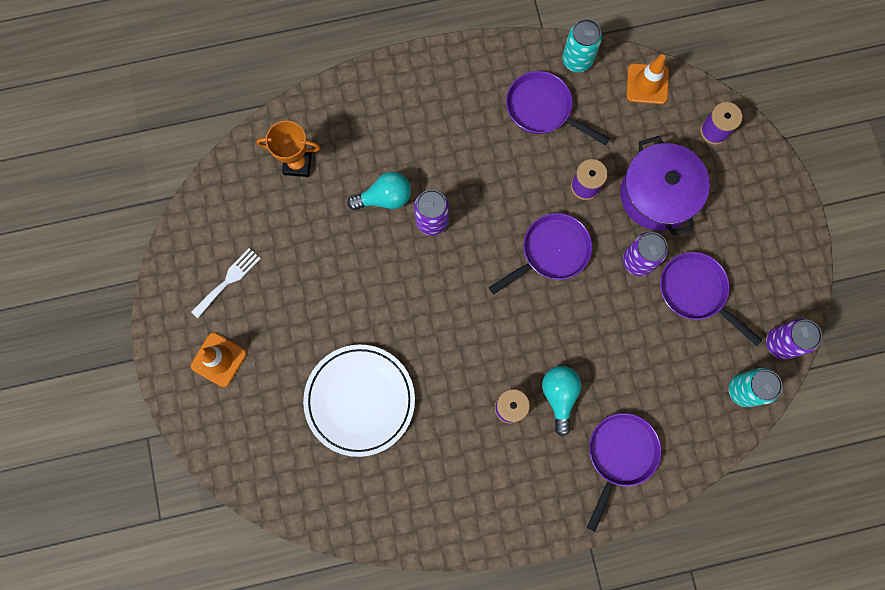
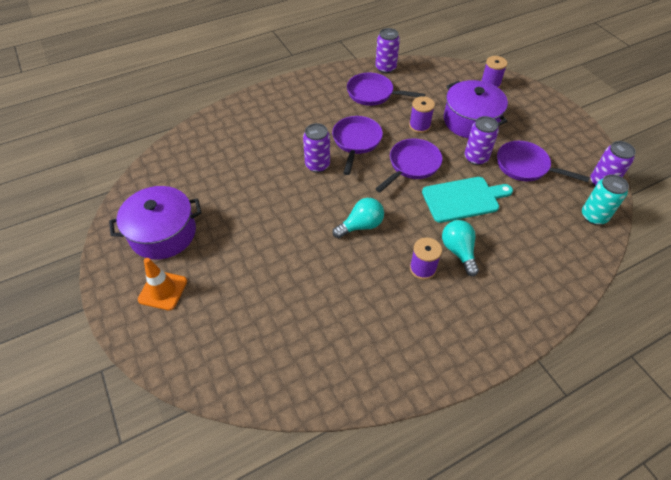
camera: 15 degrees left, 25 degrees down
white fork [191,248,261,318] -> purple pot [109,186,202,260]
orange trophy [256,121,321,177] -> none
white plate [303,344,415,457] -> none
turquoise light bulb [347,172,411,210] -> turquoise light bulb moved to [332,198,384,238]
turquoise can [562,19,602,72] -> purple can [375,28,400,73]
purple pan [587,413,661,532] -> purple pan moved to [332,116,383,175]
orange traffic cone [627,54,669,104] -> none
none -> turquoise cutting board [422,177,513,223]

